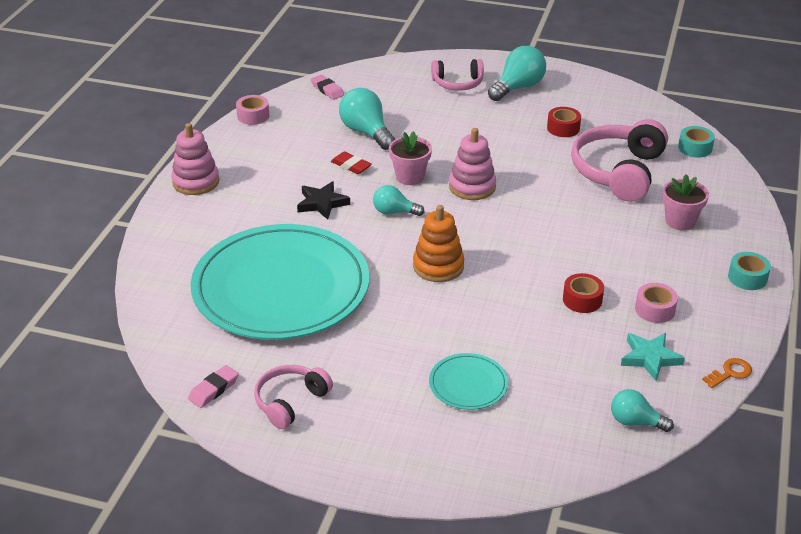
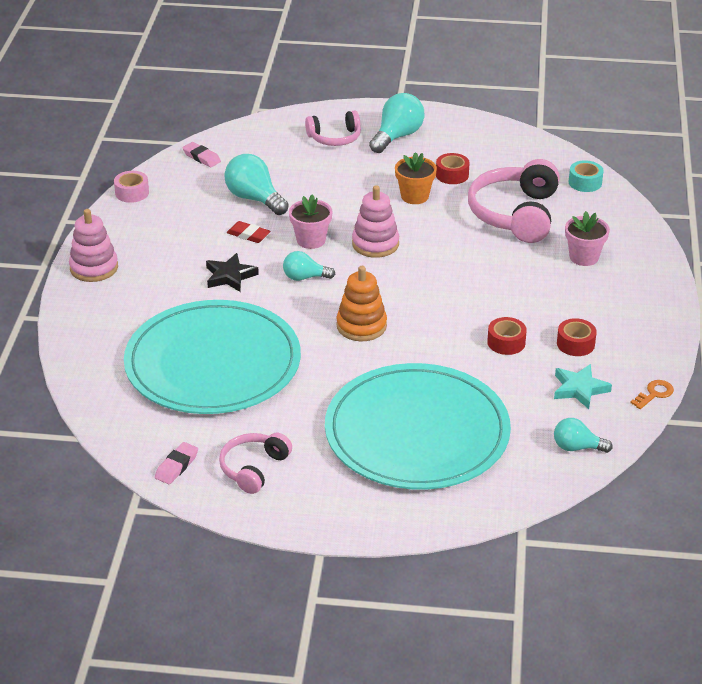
camera: 10 degrees left, 0 degrees up
turquoise plate [429,353,508,410] -> turquoise plate [325,363,511,490], size x2.46
pink tape [635,283,678,323] -> red tape [557,318,597,356]
turquoise tape [728,252,771,290] -> none
none -> orange flower pot [395,152,437,204]

